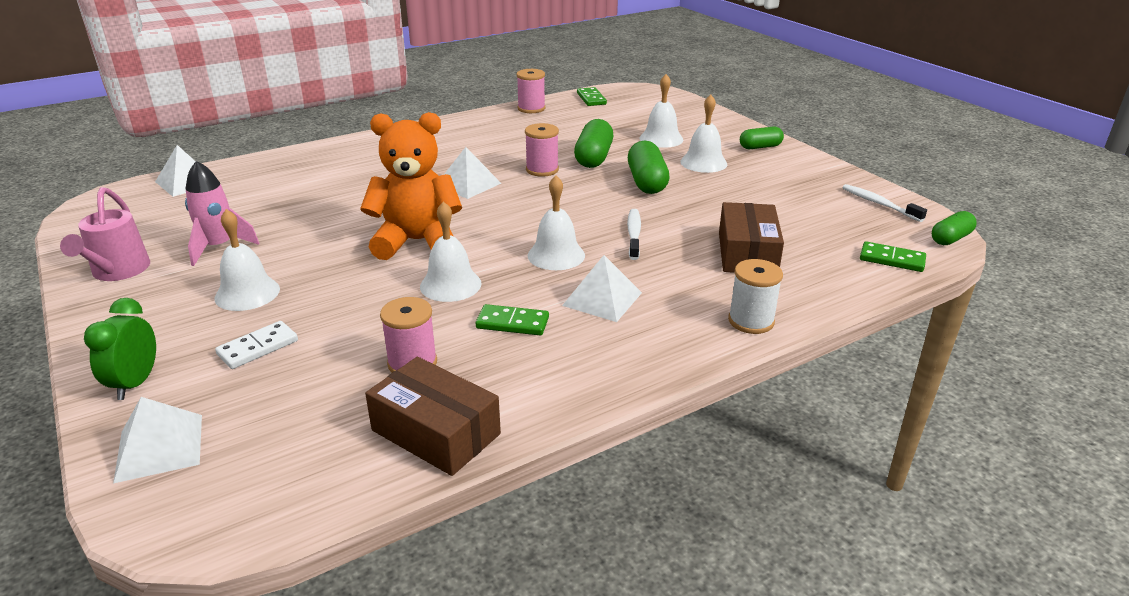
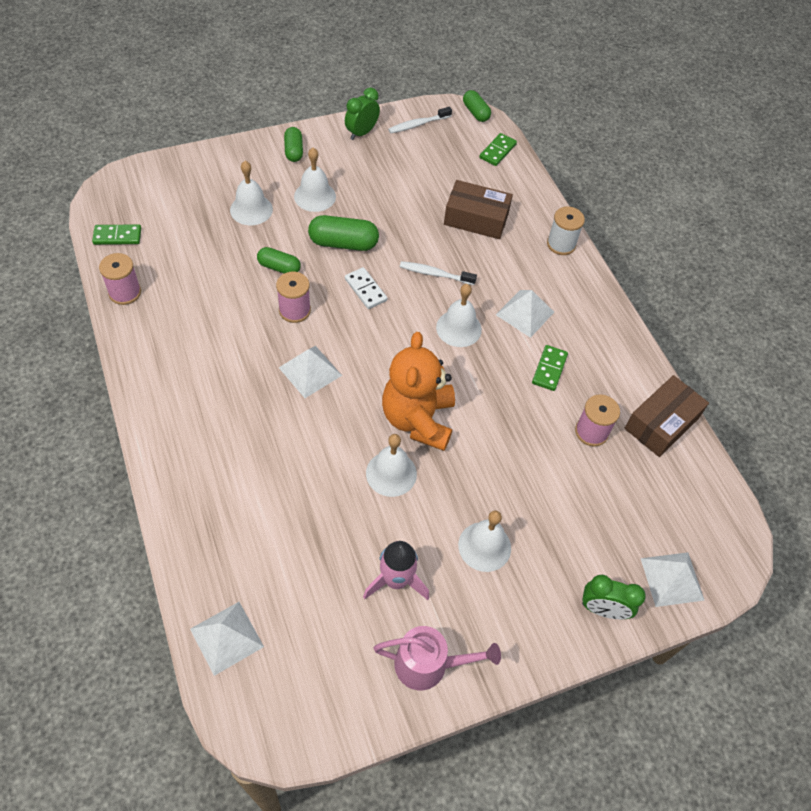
camera: 85 degrees left, 25 degrees up
white domino [215,321,298,369] -> white domino moved to [345,267,387,309]
white bell [420,201,481,302] -> white bell moved to [366,434,417,497]
green capsule [574,119,613,168] -> green capsule [257,247,301,273], size x0.64
none -> green clock [345,88,380,140]

